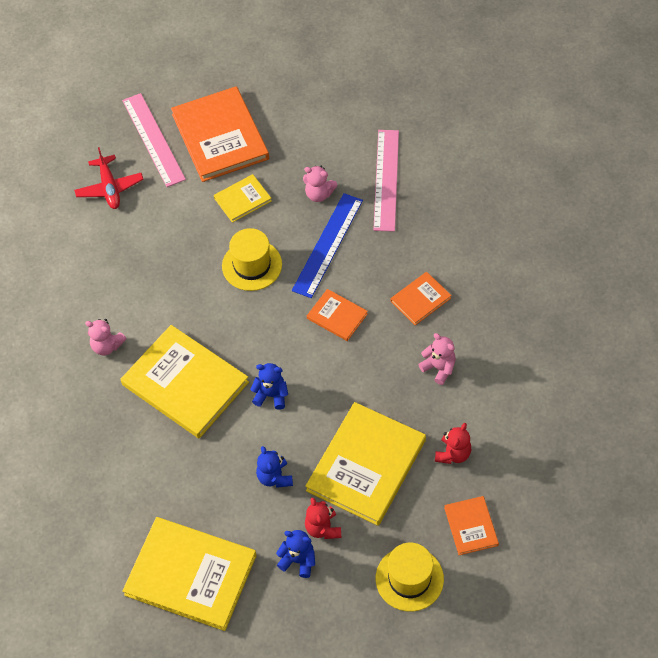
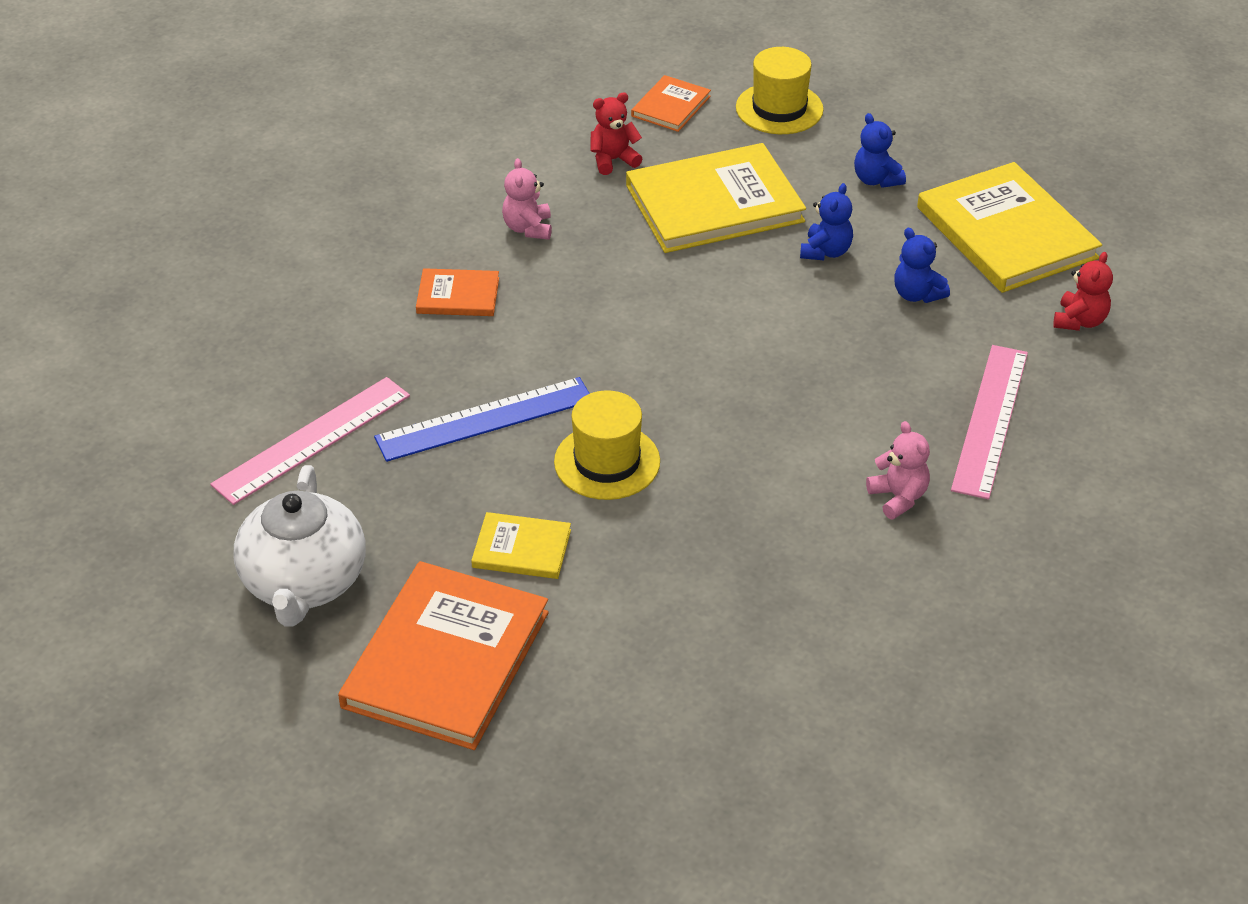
camera: 140 degrees left, 15 degrees down
red plane [74,147,144,209] -> none
yellow book [121,325,249,439] -> none
pink ruler [122,93,186,187] -> pink ruler moved to [951,345,1028,499]
blue teddy bear [250,363,288,410] -> blue teddy bear moved to [894,228,950,303]
pink teddy bear [303,166,337,202] -> none
red teddy bear [305,498,341,539] -> red teddy bear moved to [1053,252,1113,331]
orange book [307,289,368,341] -> none
none -> white teapot [233,465,366,627]

